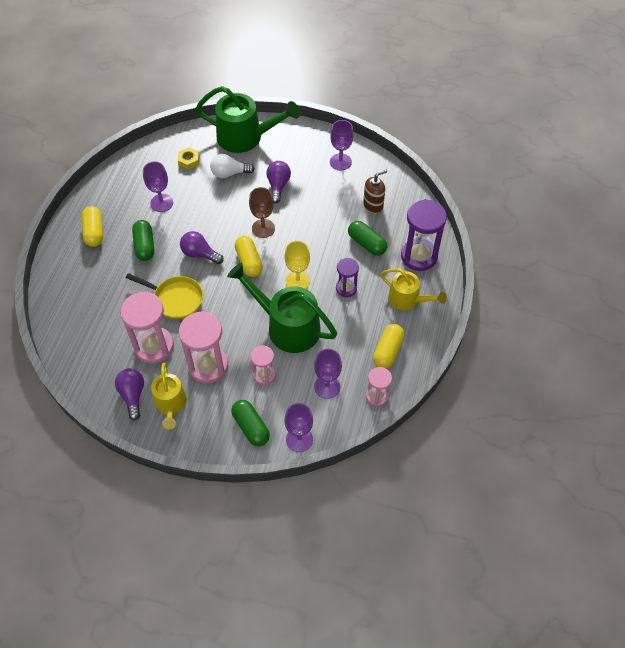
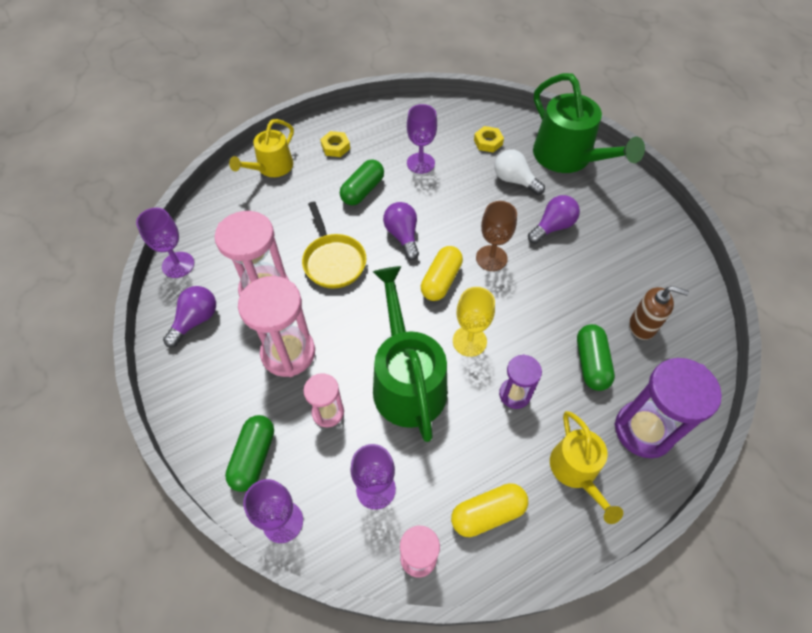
camera: 45 degrees right, 0 degrees up
yellow capsule [82,206,103,247] -> yellow nut [320,131,350,157]
yellow watering can [151,363,187,430] -> yellow watering can moved to [229,119,294,177]
purple goblet [330,120,353,170] -> purple goblet moved to [136,208,194,278]

